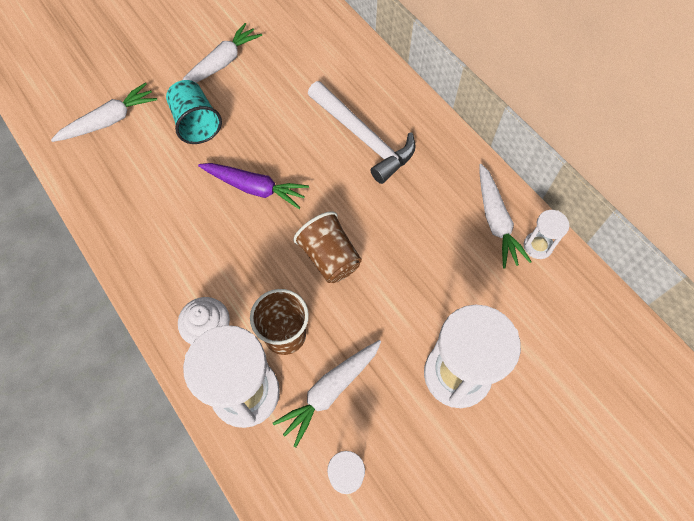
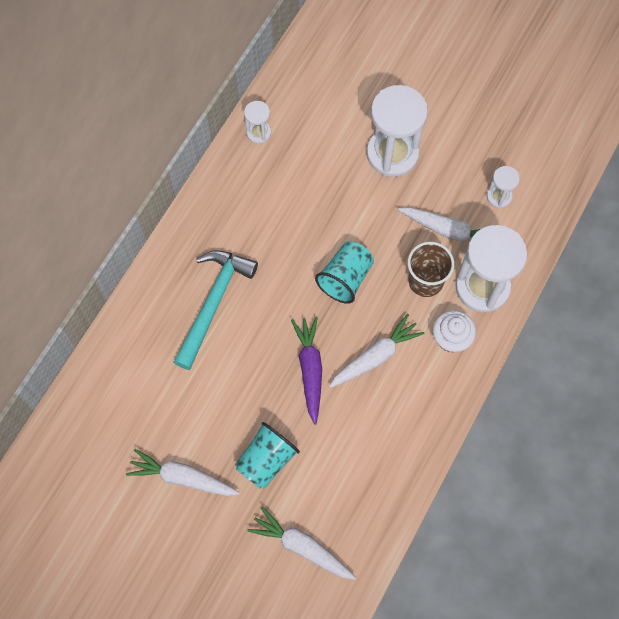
camera: 115 degrees left, 5 degrees up
brown cup [293,211,362,283] -> turquoise cup [315,241,374,304]
white hammer [308,81,415,184] -> turquoise hammer [174,251,258,370]
white carrot [479,164,532,269] -> white carrot moved to [329,314,424,388]

